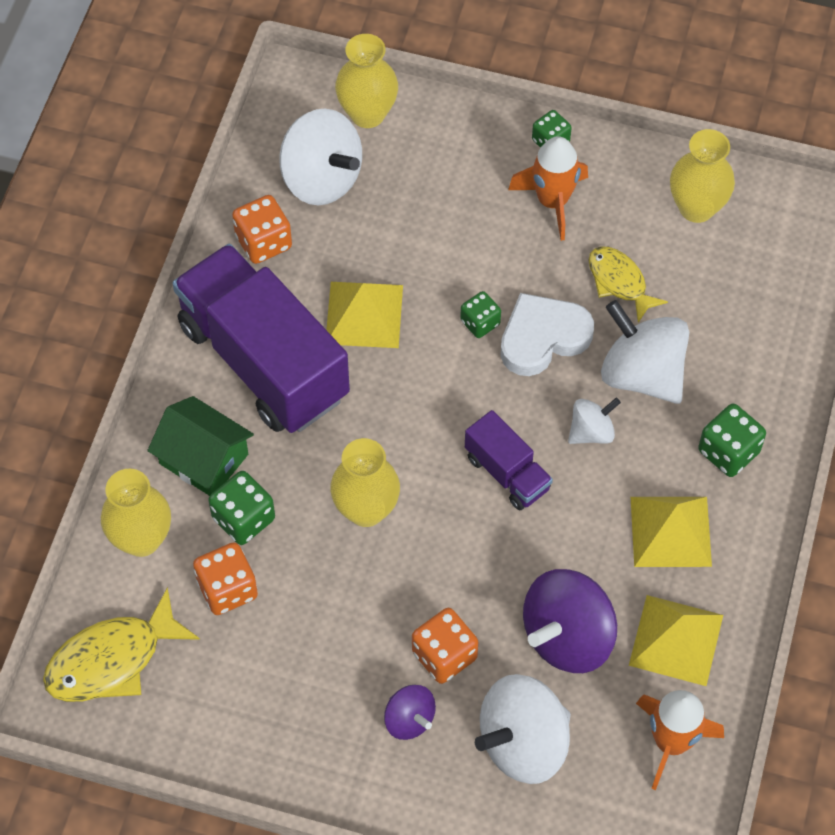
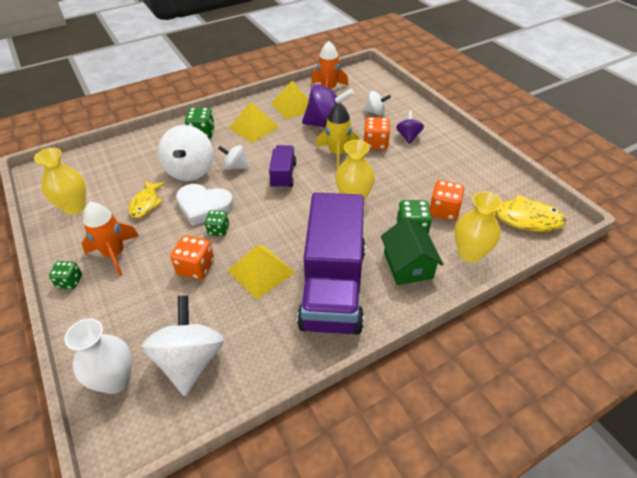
camera: 135 degrees left, 15 degrees down
orange dice [232,195,292,264] -> orange dice moved to [170,235,214,280]
yellow vase [335,34,398,128] -> white vase [64,318,132,394]
white spinning top [475,674,571,784] -> white spinning top [363,91,391,115], size x0.54
none -> yellow rocket [316,102,359,170]

